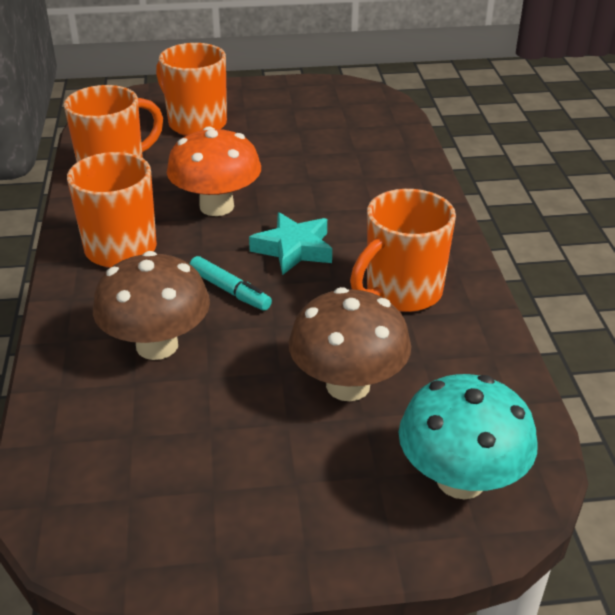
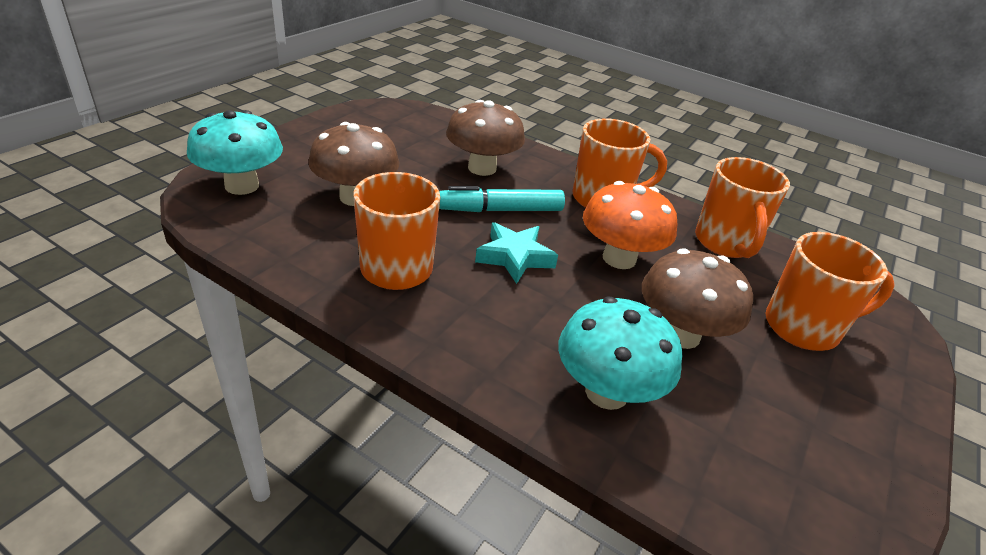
camera: 125 degrees right, 0 degrees up
turquoise marker [190,256,272,310] -> turquoise marker [439,186,565,212], size x1.51
none -> turquoise mushroom [558,297,682,410]
none -> brown mushroom [642,249,753,349]

